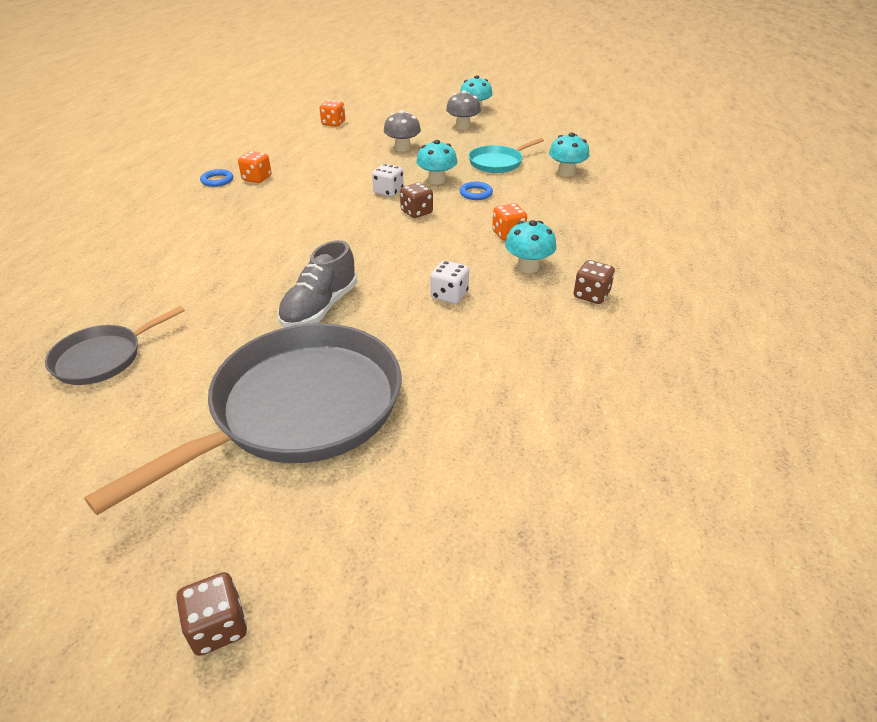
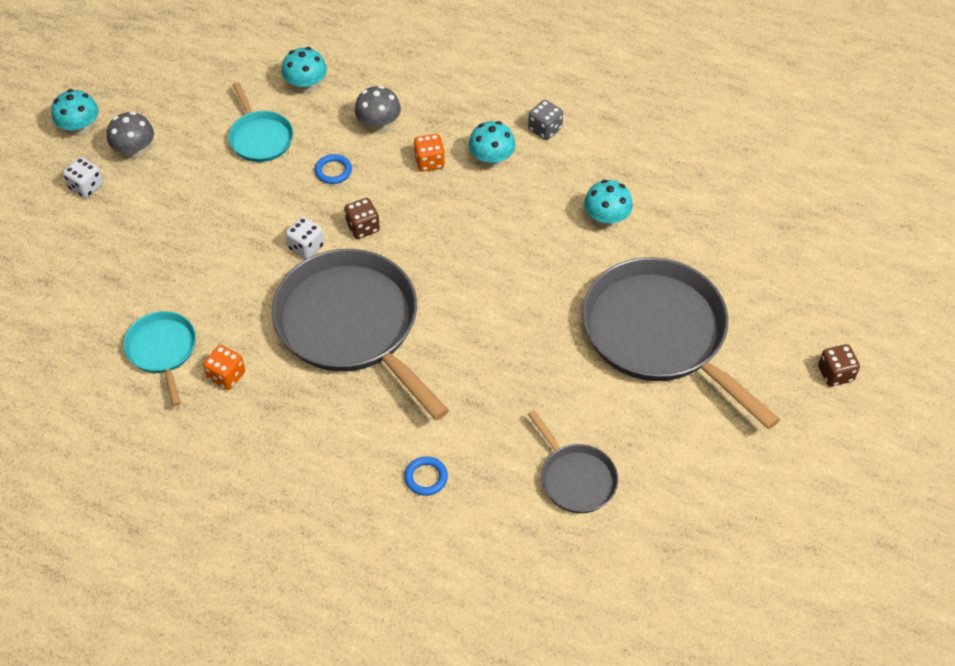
camera: 80 degrees left, 15 degrees up
blue ring [200,169,233,187] -> blue ring moved to [404,456,448,496]
grey shoe [278,240,357,328] -> none
orange dice [319,100,345,126] -> none
grey mushroom [384,110,421,152] -> grey mushroom moved to [355,85,401,132]
turquoise mushroom [416,140,457,185] -> turquoise mushroom moved to [584,180,633,228]
white dice [430,260,469,304] -> white dice moved to [63,157,103,198]
brown dice [574,260,615,304] -> grey dice [528,100,563,140]
none -> turquoise pan [123,311,196,406]
none -> grey pan [272,249,449,420]

